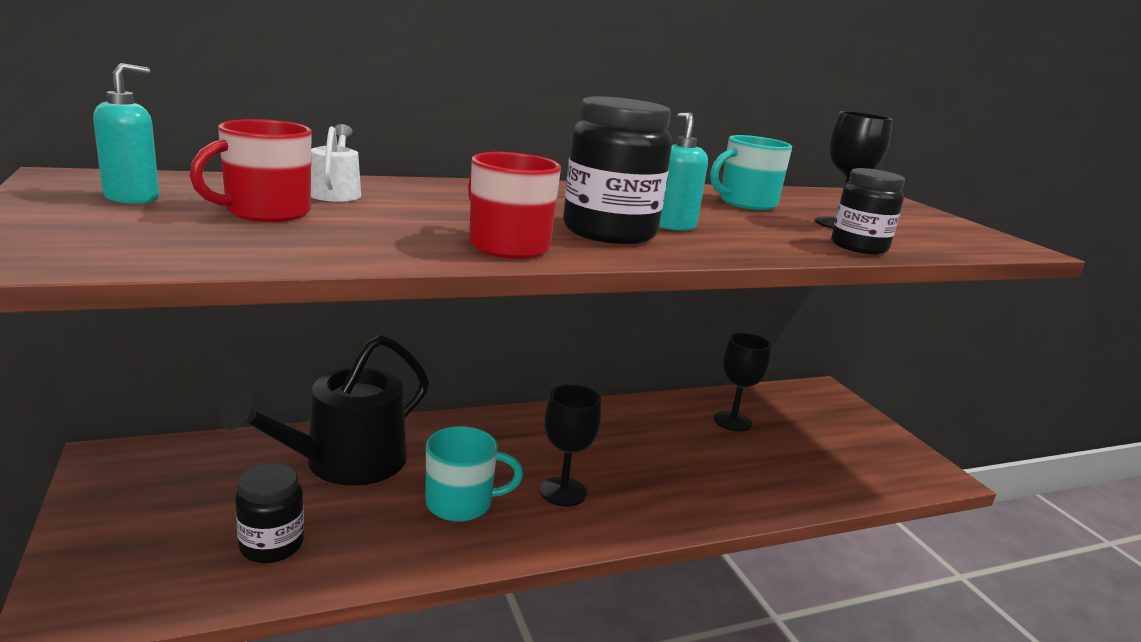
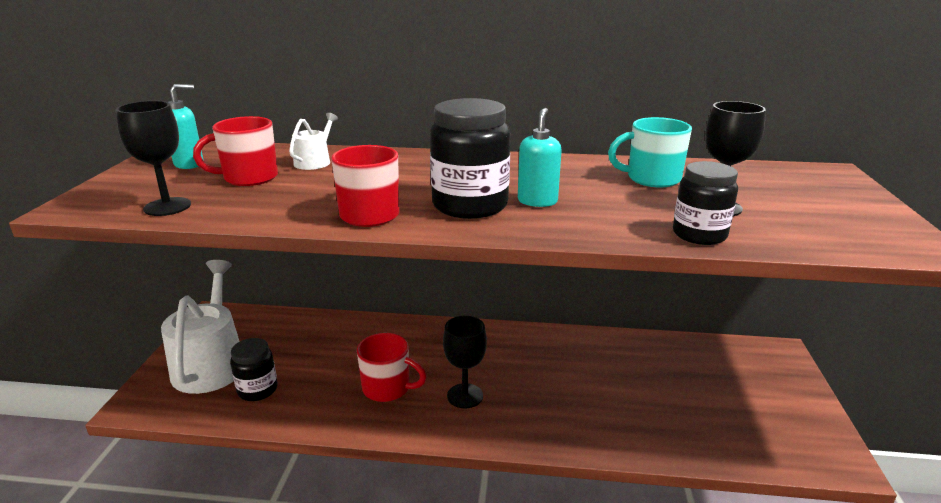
camera: 30 degrees right, 5 degrees up
black watering can [221,334,429,486] -> none
turquoise mug [425,426,523,522] -> red mug [357,333,427,402]
black goblet [714,333,771,432] -> black goblet moved to [116,101,191,216]
none -> white watering can [161,260,240,394]

